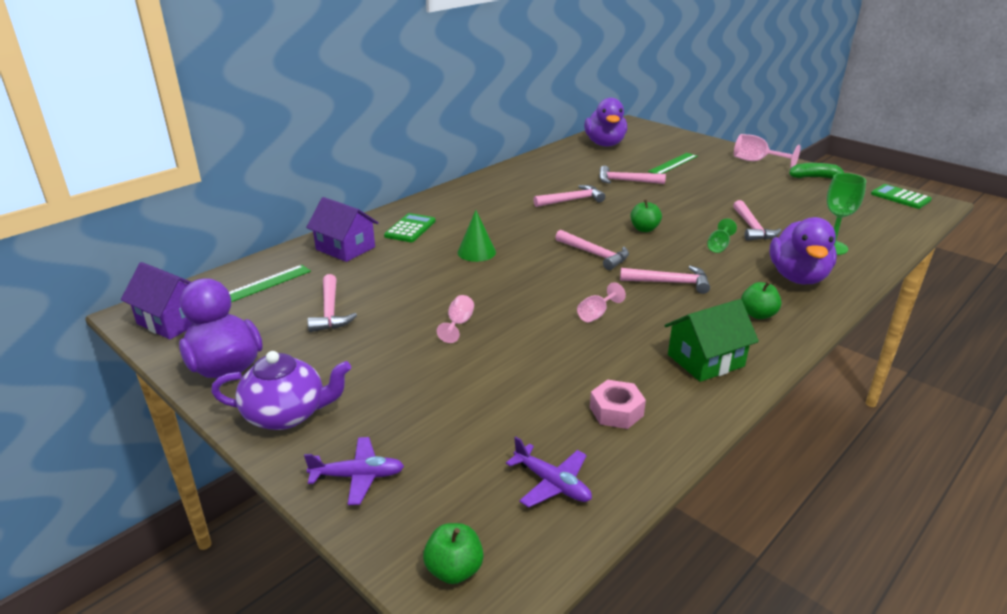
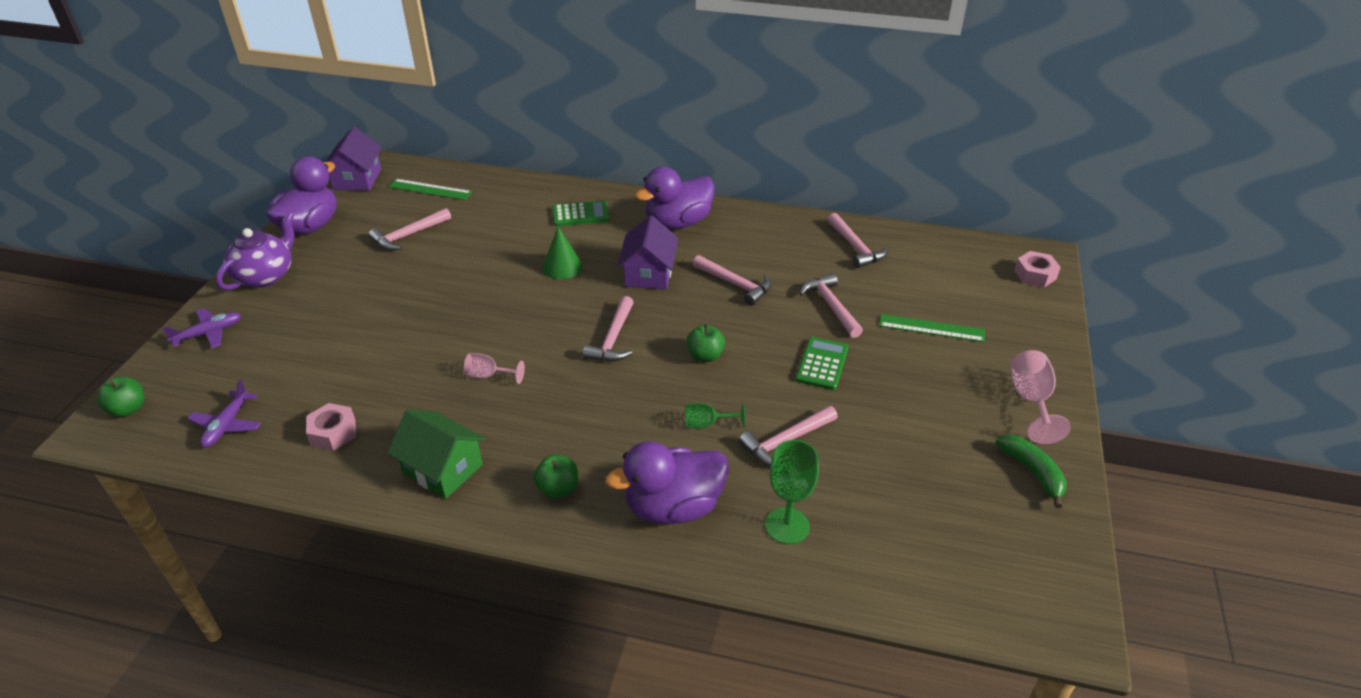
camera: 60 degrees right, 10 degrees up
purple teapot [211,351,351,430] -> purple teapot turned 120 degrees counterclockwise [216,212,294,290]
purple plane [304,437,404,505] -> purple plane turned 90 degrees counterclockwise [162,308,241,348]
purple house [306,197,379,262] -> purple house moved to [617,215,678,290]
pink goblet [437,295,474,343] -> none
purple duck [584,98,627,146] -> purple duck moved to [635,167,715,229]
pink hammer [620,266,710,294] -> pink hammer moved to [827,213,888,268]
green calculator [871,184,932,209] -> green calculator moved to [796,337,849,390]
none -> pink nut [1014,251,1061,288]

